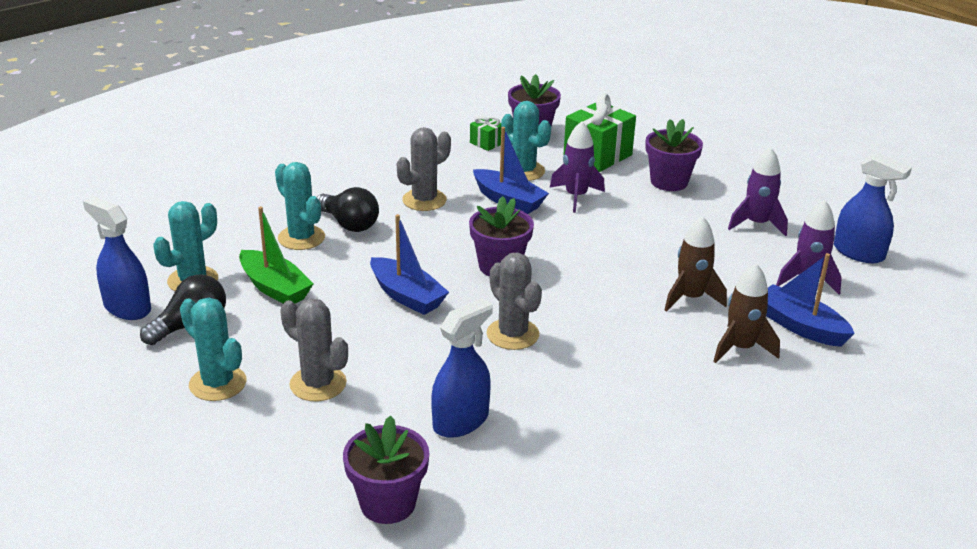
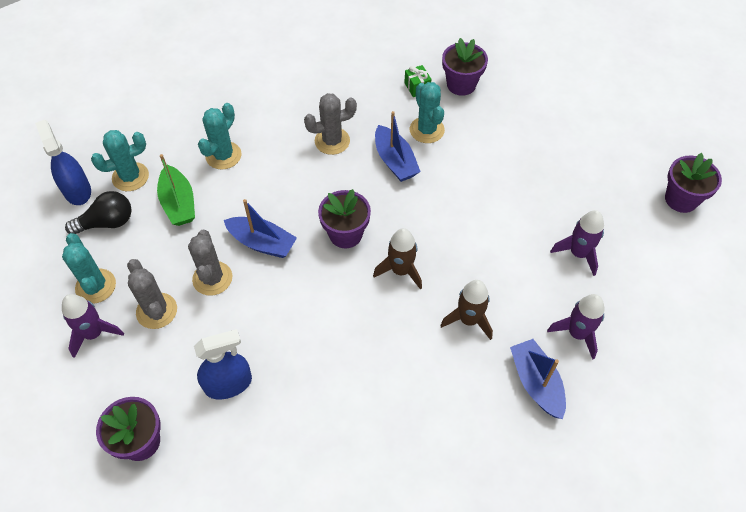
camera: 25 degrees right, 25 degrees up
turquoise cactus [275,162,325,250] -> turquoise cactus turned 45 degrees clockwise [198,103,242,170]
black light bulb [317,187,379,232] -> none
blue boat [370,214,449,315] -> blue boat turned 45 degrees counterclockwise [224,199,297,258]
grey cactus [487,252,542,350] -> grey cactus moved to [188,230,232,296]
purple rocket [550,121,605,213] -> purple rocket moved to [62,294,124,358]
green gift [563,93,636,172] -> none
purple flower pot [645,119,703,191] -> purple flower pot moved to [665,153,722,213]
brown rocket [713,263,780,363] -> brown rocket moved to [373,228,422,290]
blue spray bottle [834,153,912,263] -> none

